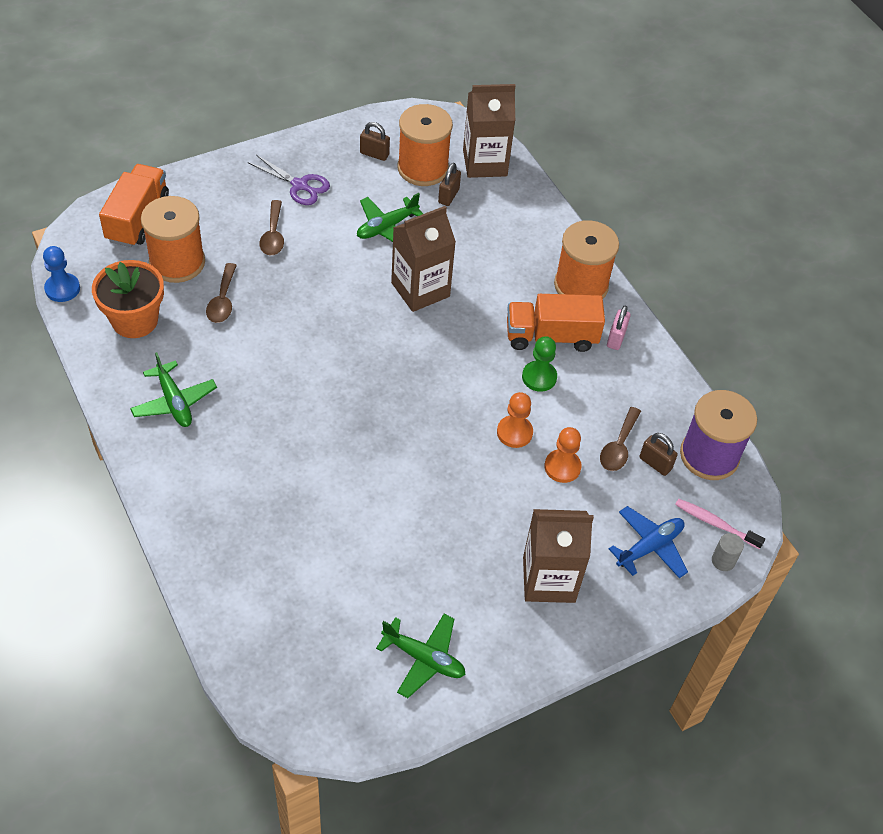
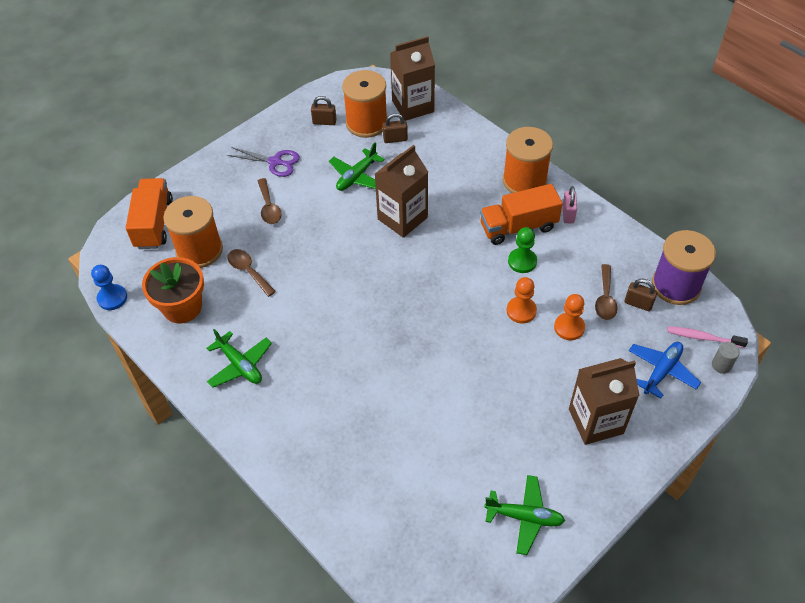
camera: 10 degrees left, 0 degrees up
brown spoon [206,263,237,323] -> brown spoon turned 150 degrees clockwise [228,249,276,297]
brown padlock [438,163,461,206] -> brown padlock turned 75 degrees clockwise [383,113,408,143]

